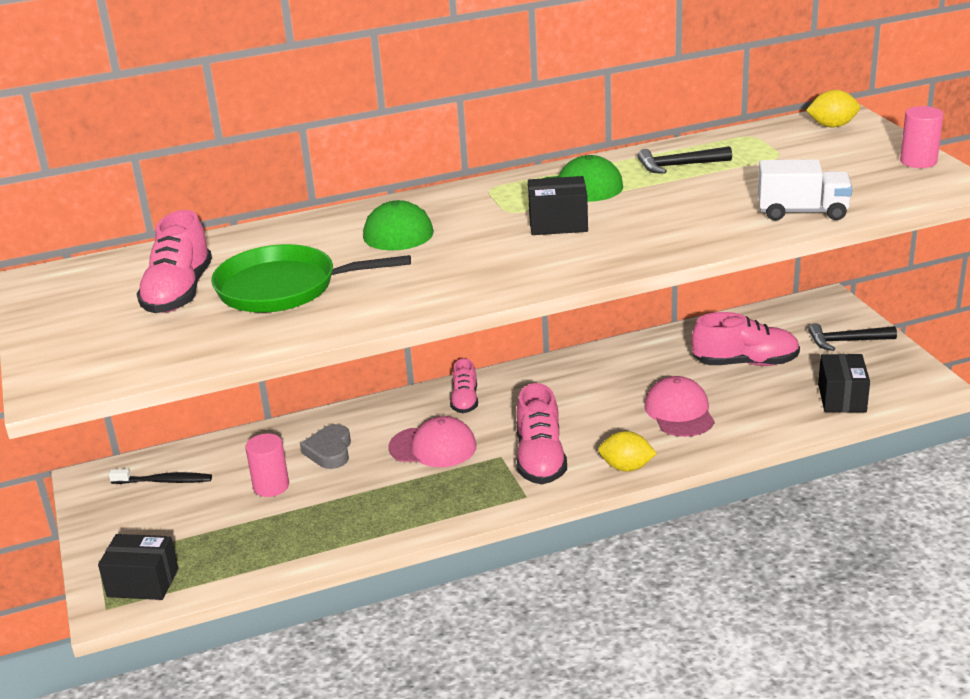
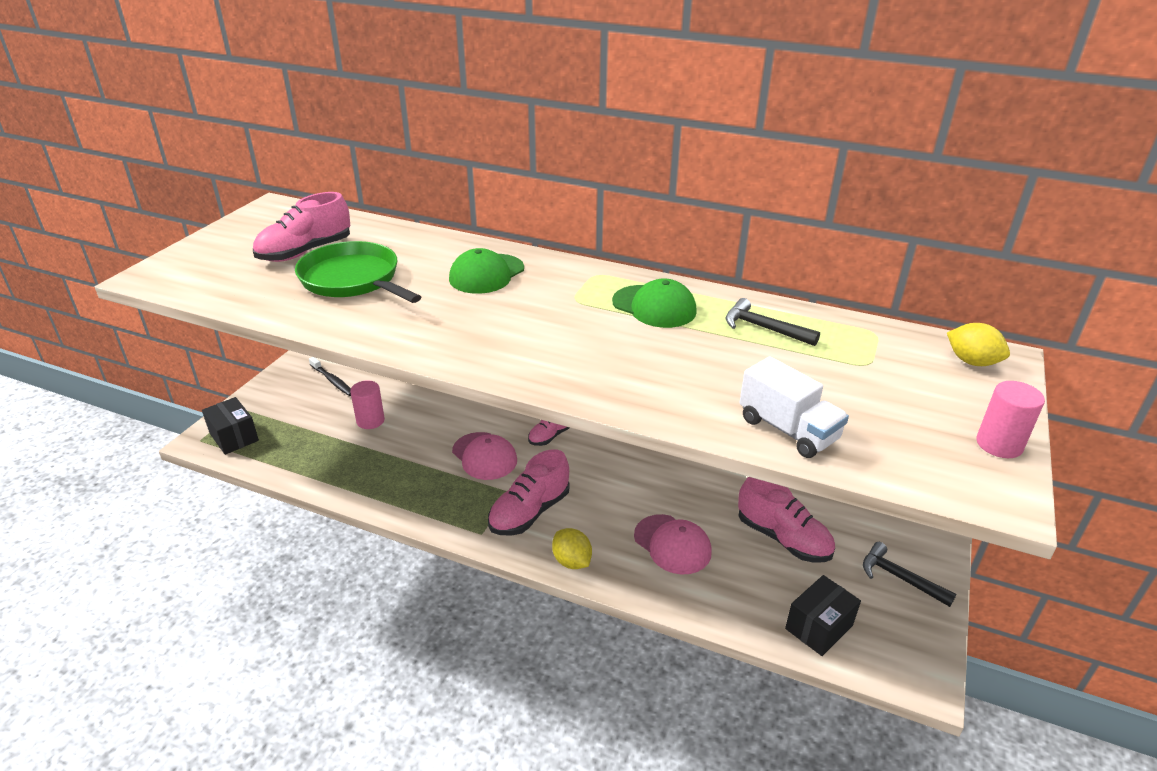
camera: 40 degrees right, 5 degrees up
grey heart [300,424,351,469] -> none
black box [528,176,588,235] -> none
pink cap [644,376,715,437] -> pink cap turned 105 degrees clockwise [634,514,712,574]

